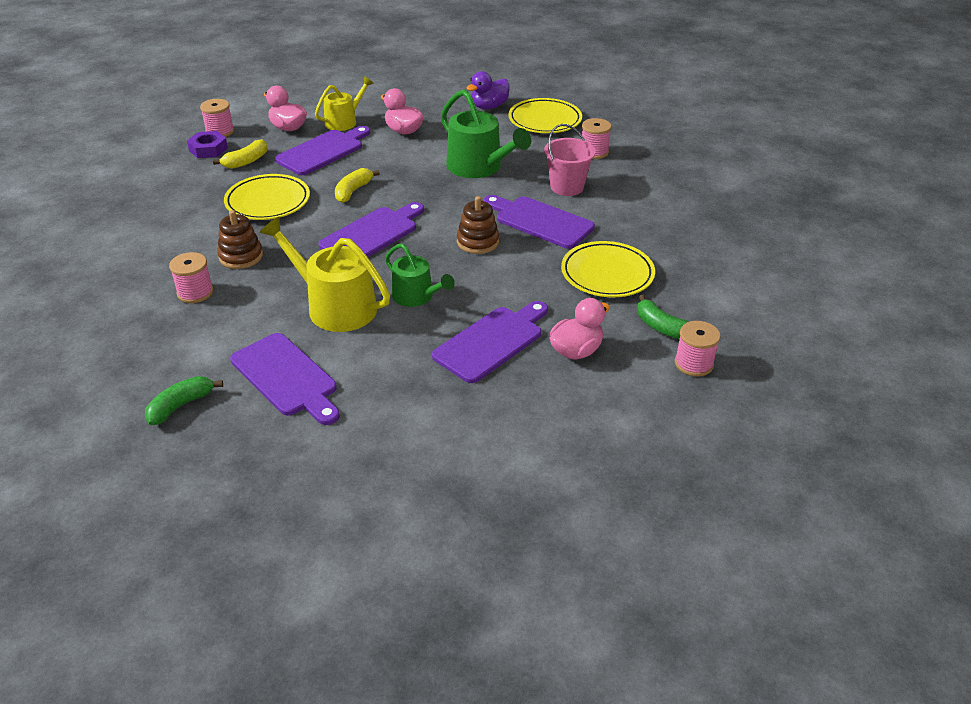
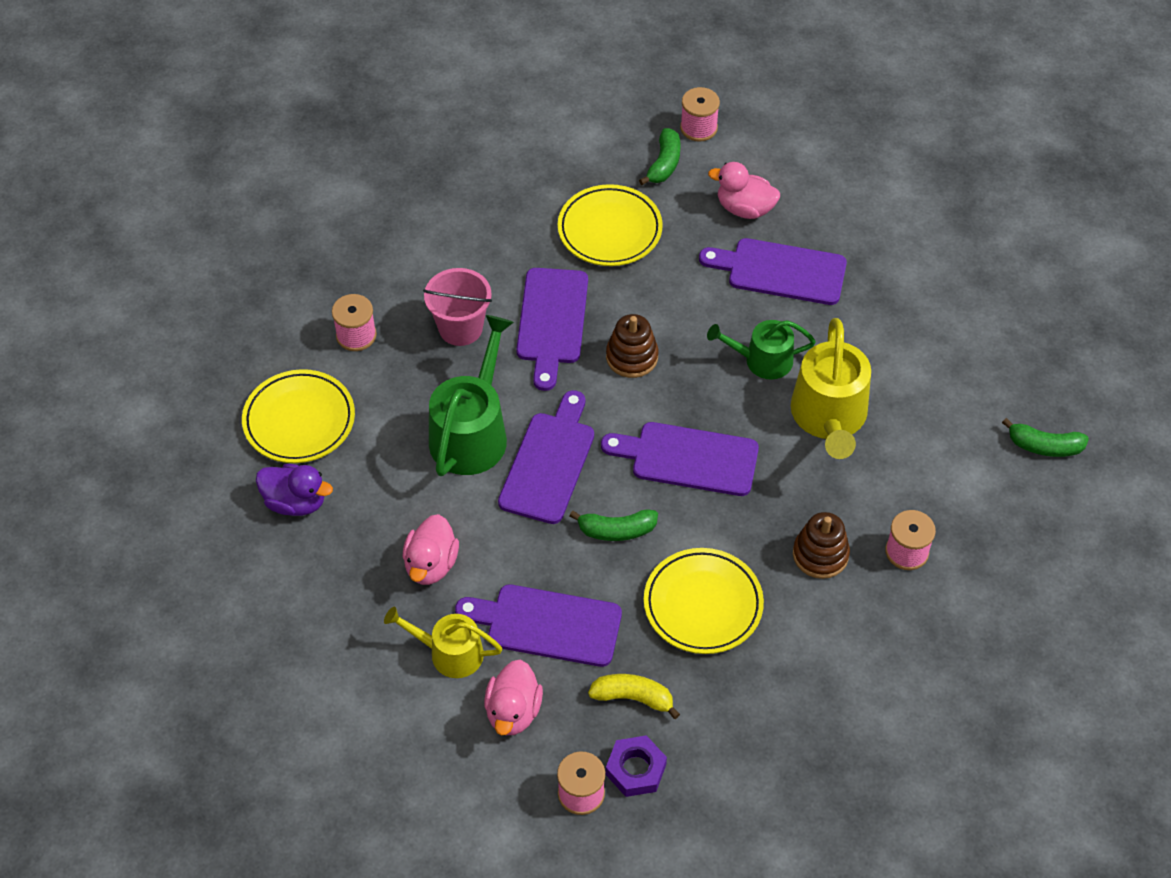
camera: 120 degrees left, 15 degrees up
purple cutting board [230,333,340,425] -> purple cutting board moved to [498,390,594,524]
yellow banana [335,168,380,203] -> green banana [570,509,658,541]
green watering can [385,243,455,307] -> green watering can turned 105 degrees counterclockwise [707,320,816,380]

